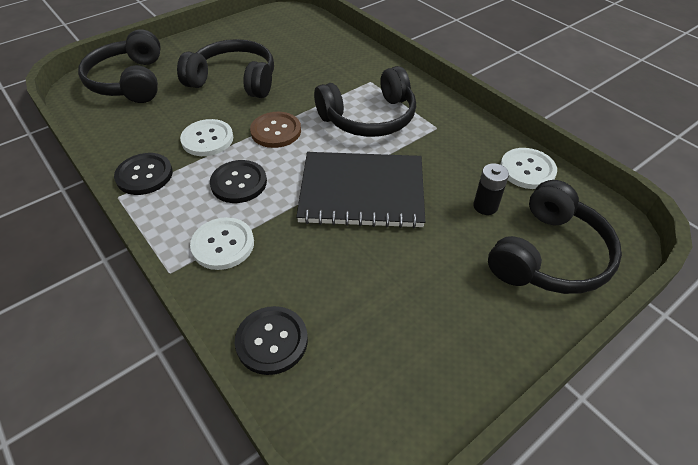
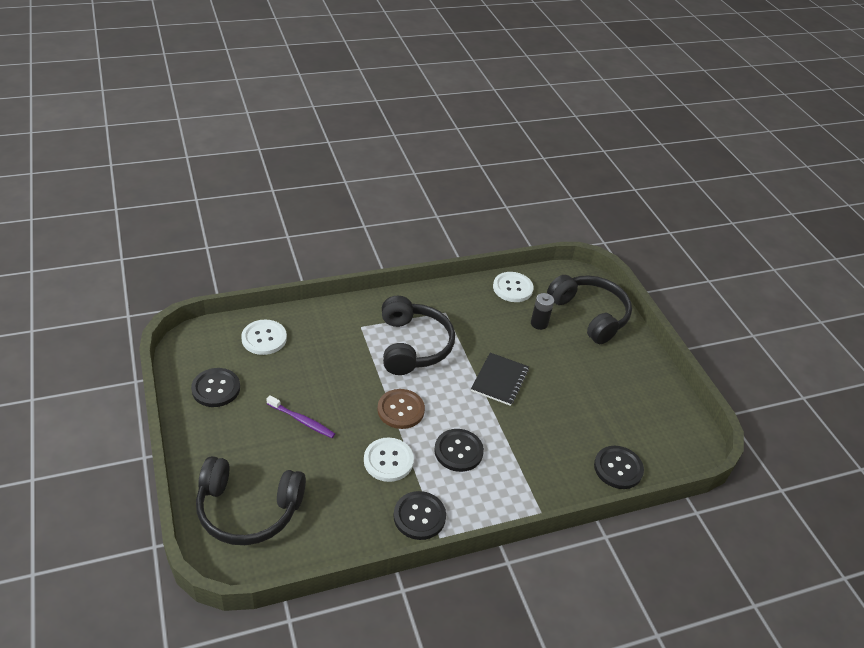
camera: 75 degrees left, 5 degrees down
black headphones [177,39,274,98] -> purple toothbrush [266,395,335,438]
white button [190,217,254,270] -> white button moved to [241,320,287,355]
black notebook [296,152,425,229] -> black notebook [471,353,529,406], size x0.57
none -> black button [191,368,240,407]

